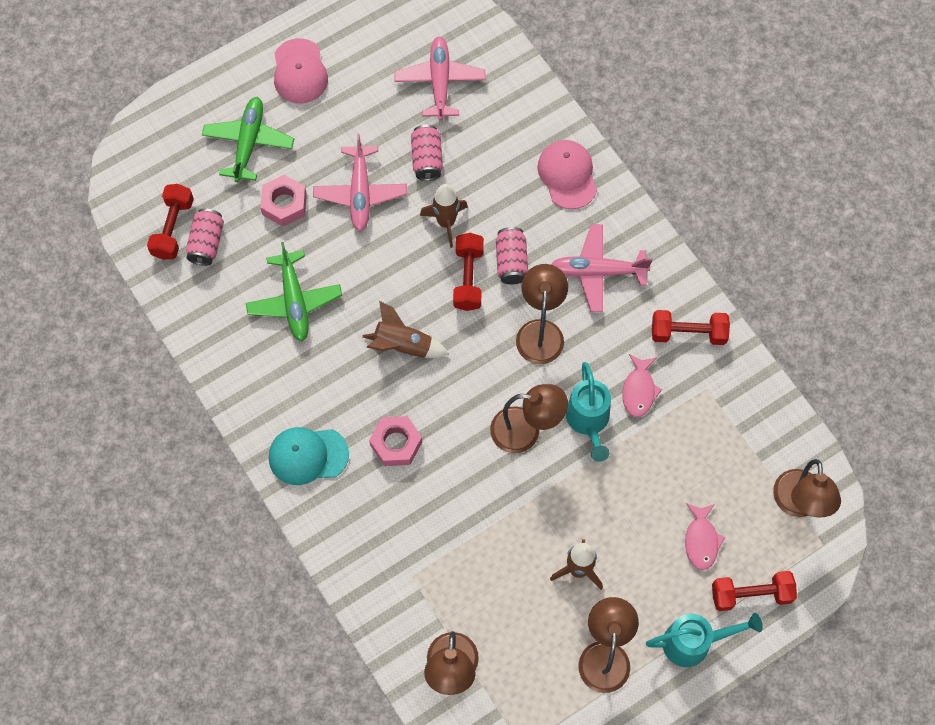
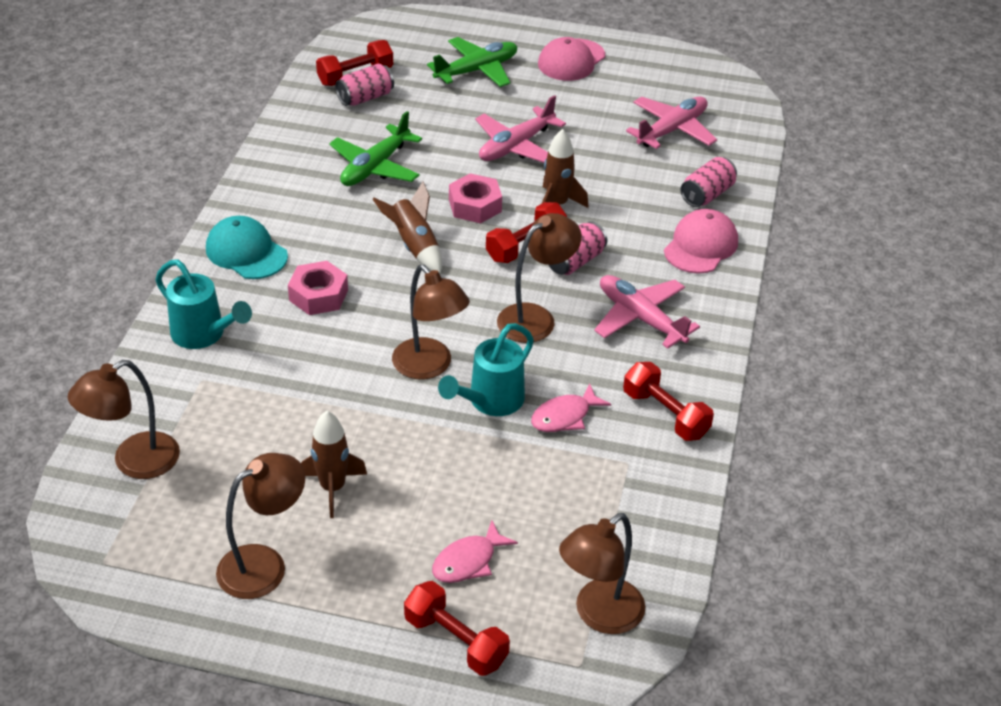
camera: 45 degrees right, 25 degrees down
pink nut [260,175,307,227] -> pink nut moved to [449,173,502,223]
pink can [411,125,443,181] -> pink can moved to [681,157,737,207]
turquoise watering can [646,613,763,667] -> turquoise watering can moved to [155,259,252,349]

